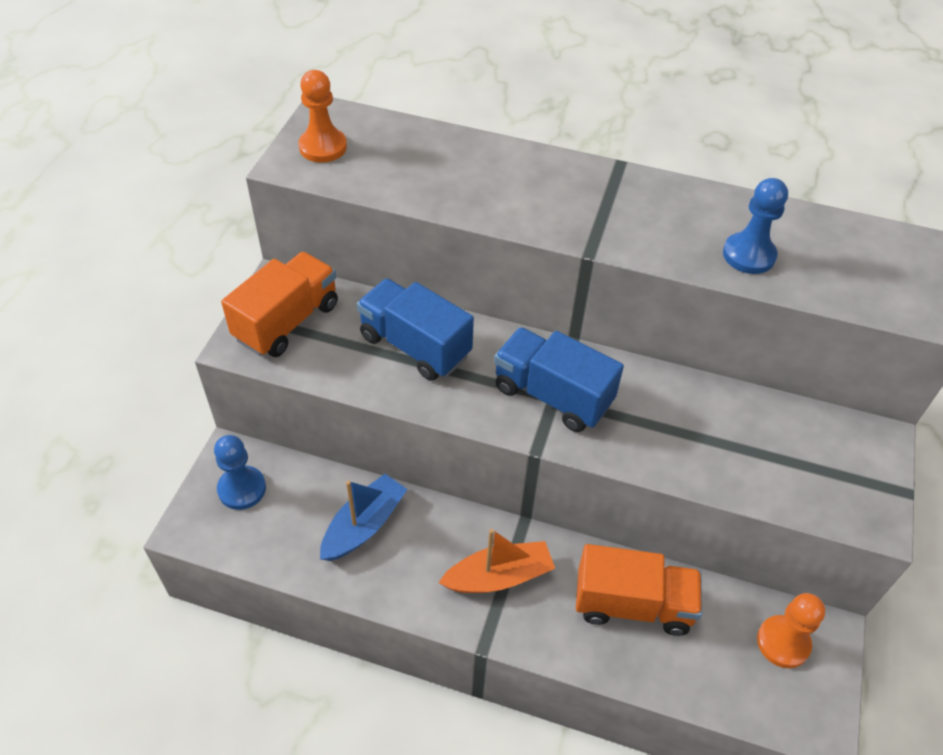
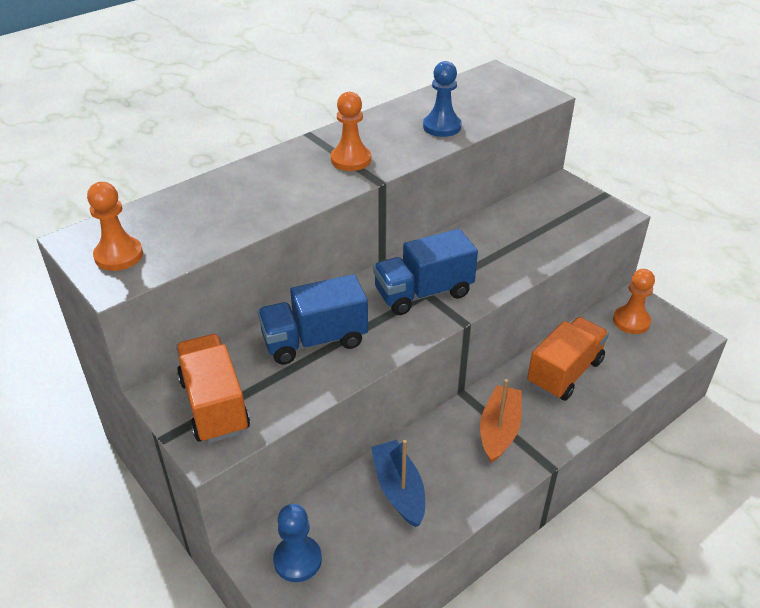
camera: 55 degrees left, 10 degrees down
none -> orange pawn [331,92,371,171]

